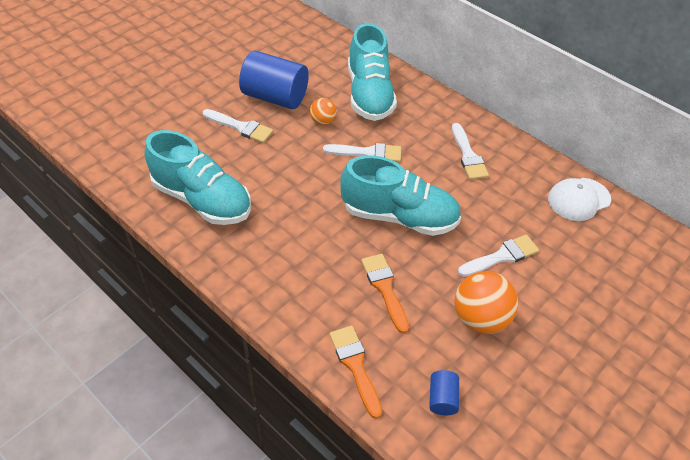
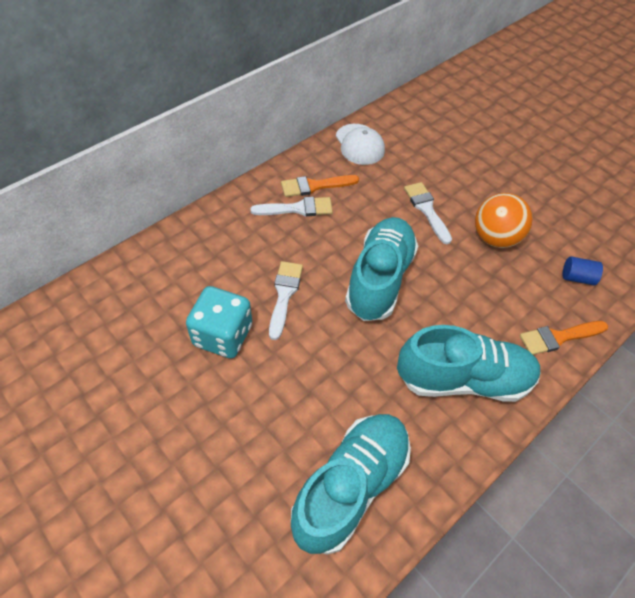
camera: 85 degrees left, 5 degrees up
white brush [203,109,273,143] -> none
blue cylinder [239,51,309,109] -> none
orange ball [310,98,336,125] -> turquoise dice [186,286,252,358]
turquoise shoe [348,23,397,121] -> turquoise shoe moved to [397,325,541,402]
orange brush [361,254,409,333] -> orange brush moved to [281,175,359,197]

